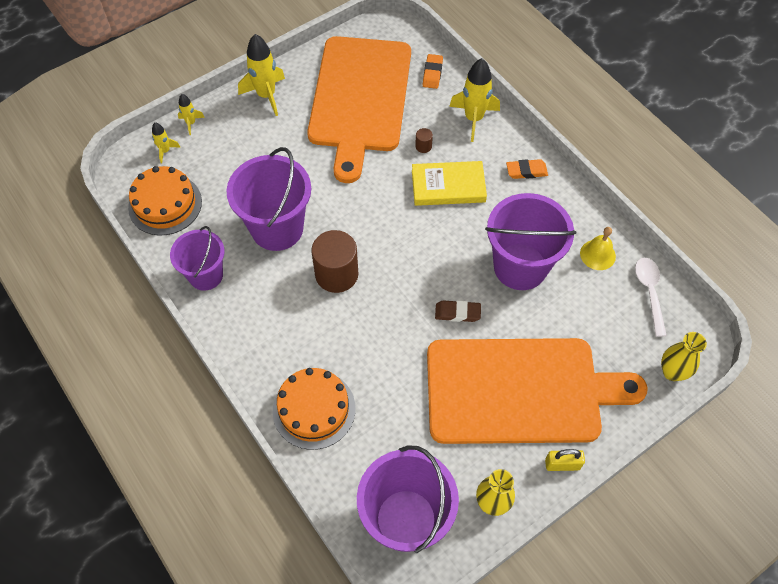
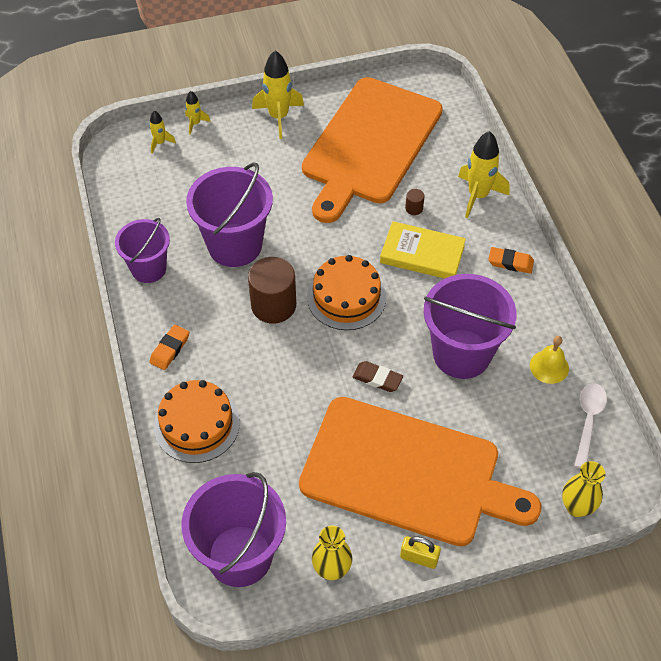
camera: 20 degrees right, 5 degrees down
orange cake [128,166,202,236] -> orange cake moved to [307,255,386,330]
orange eraser [423,54,443,89] -> orange eraser moved to [149,325,189,370]

